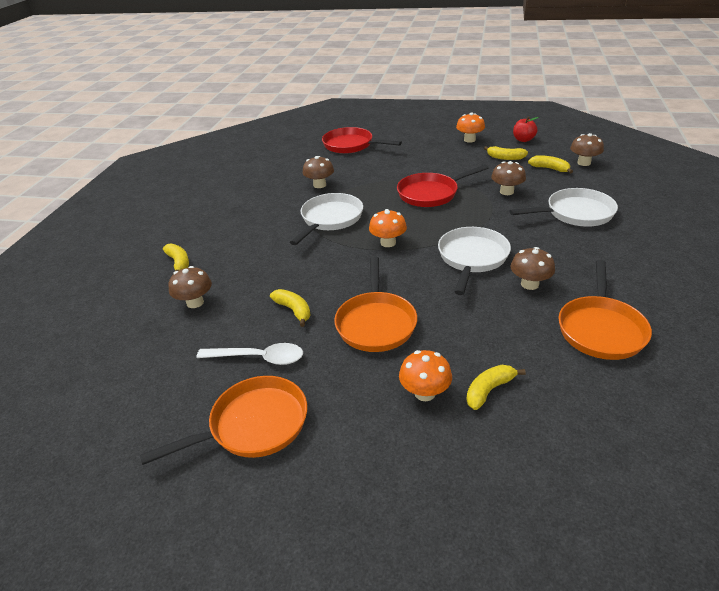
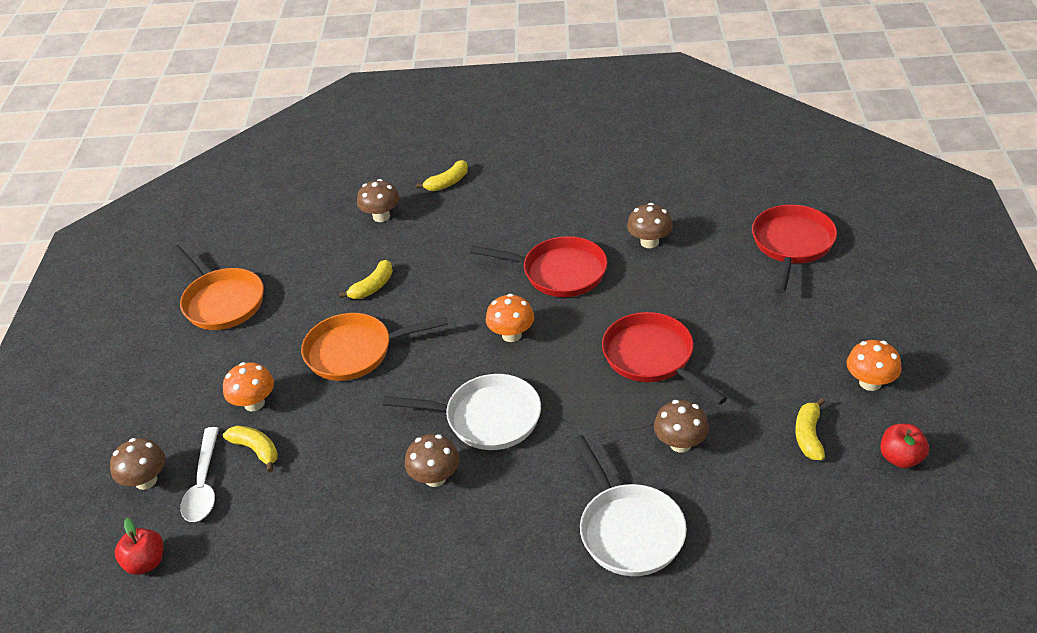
camera: 80 degrees right, 5 degrees up
white spoon [196,343,303,365] -> white spoon moved to [180,427,219,522]
white pan [290,193,363,245] -> red pan [470,236,608,297]
yellow banana [528,155,573,173] -> none
orange pan [559,260,652,360] -> none
brown mushroom [570,133,604,166] -> brown mushroom moved to [110,438,166,490]
none -> red apple [115,518,164,575]

